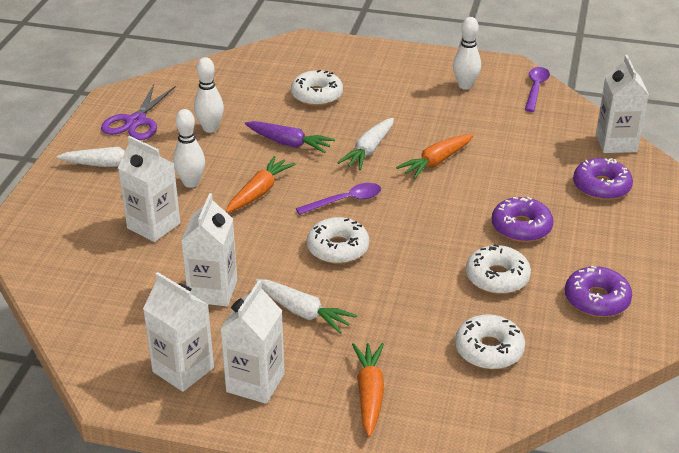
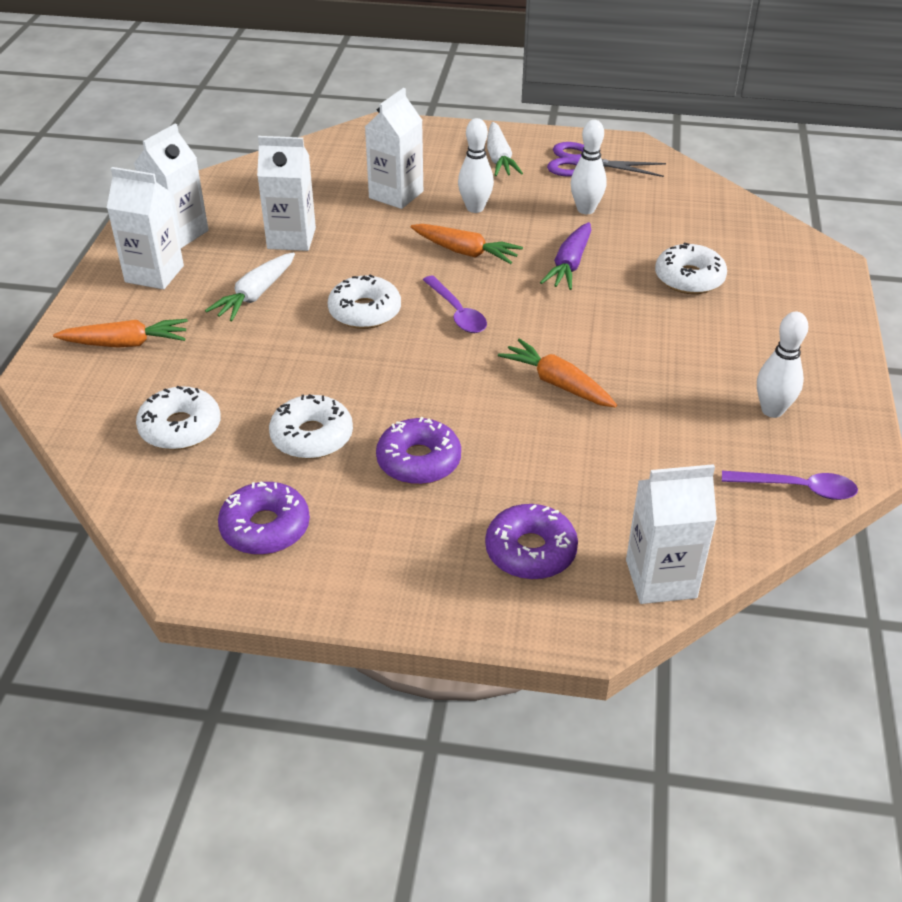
camera: 85 degrees right, 5 degrees up
white carrot [337,118,394,170] -> none

